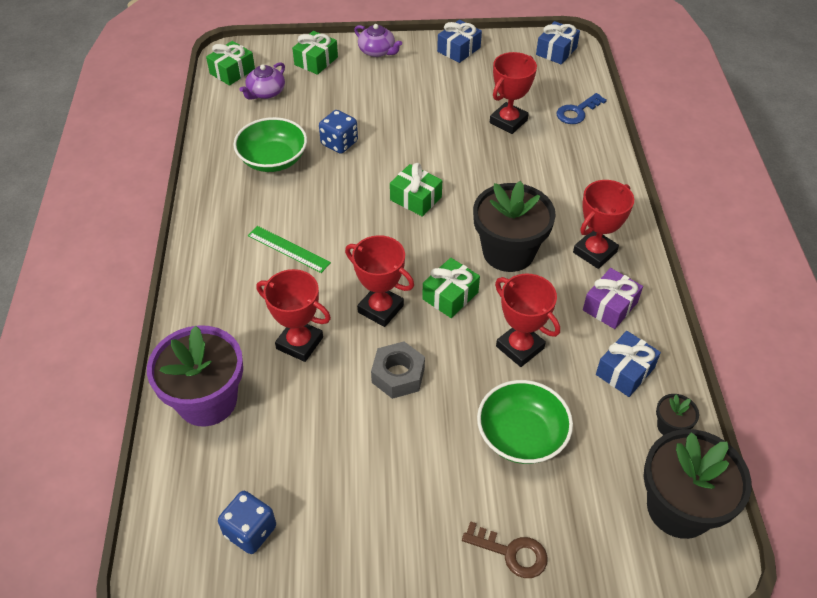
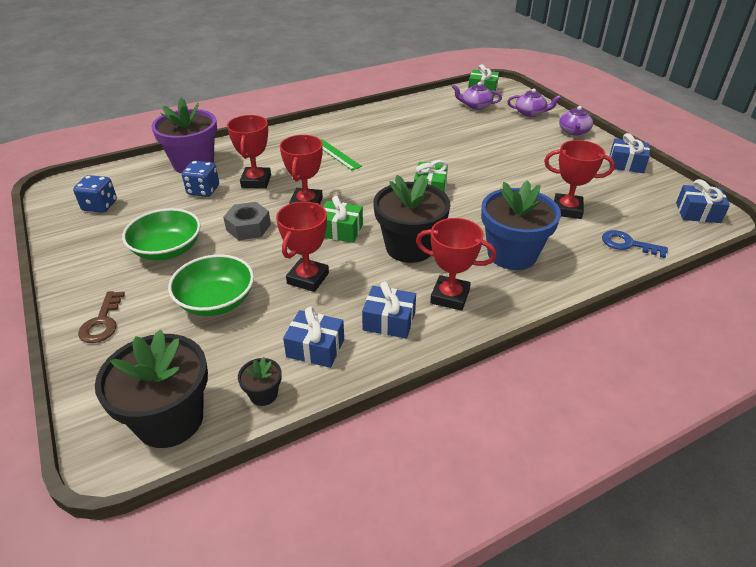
camera: 65 degrees right, 10 degrees down
green bowl [233,117,307,172] -> green bowl moved to [122,208,201,260]
green ruler [248,226,331,273] -> green ruler turned 45 degrees counterclockwise [321,139,362,170]
green gift [292,31,338,75] -> purple teapot [507,88,561,117]
blue dice [319,110,358,154] -> blue dice moved to [182,161,219,197]
purple gift [583,268,643,329] -> blue gift [362,281,416,339]
none -> blue flower pot [481,180,561,270]

